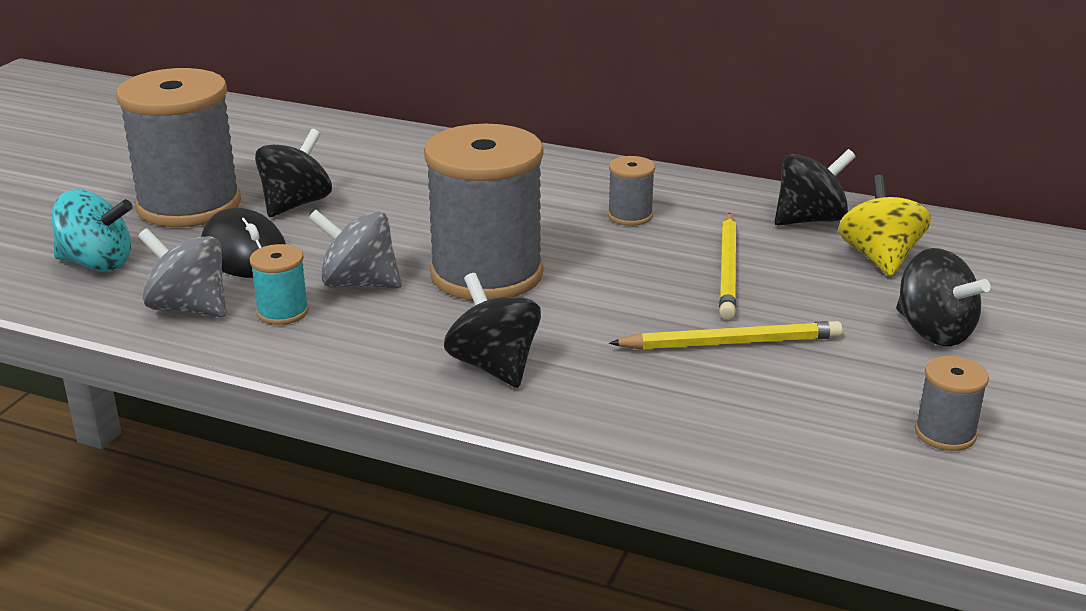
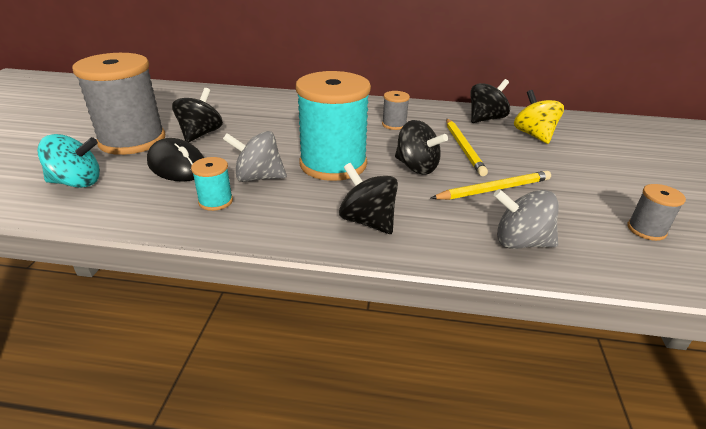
camera: 15 degrees left, 5 degrees up
grey spinning top [138,228,226,317] -> grey spinning top moved to [493,189,559,249]
grey spool [424,124,544,300] -> turquoise spool [296,71,371,181]
black spinning top [896,248,990,346] -> black spinning top moved to [395,120,448,175]

